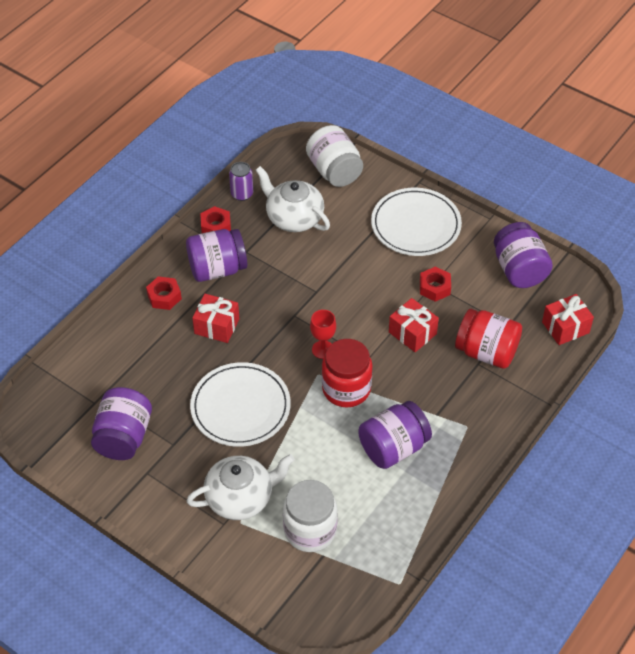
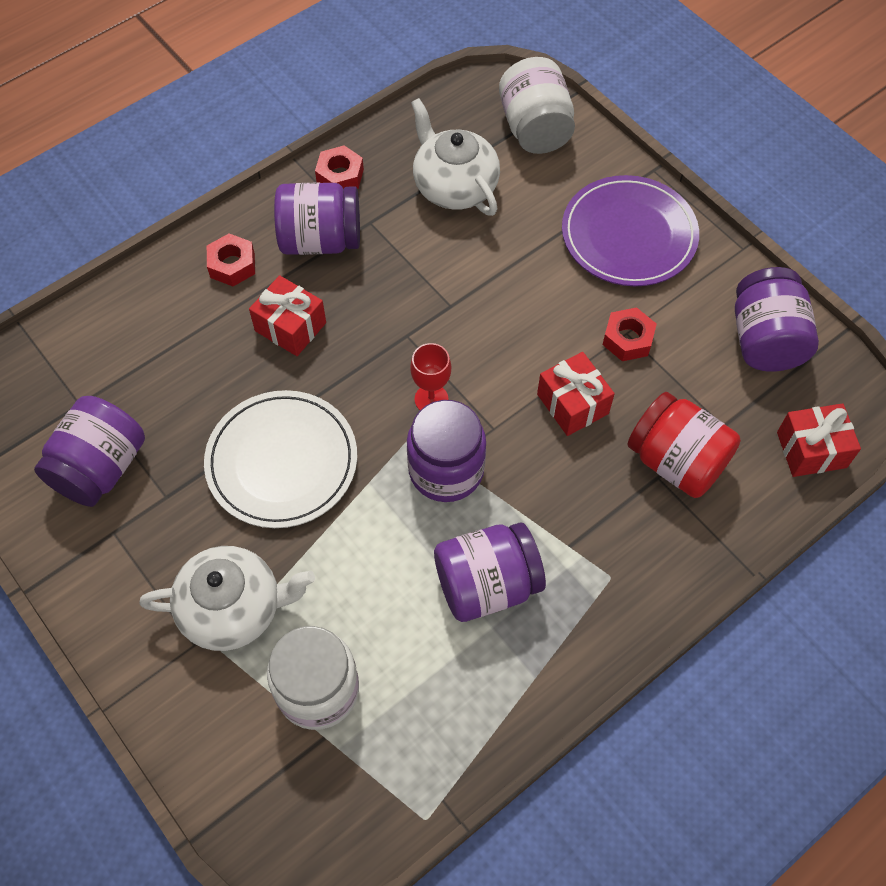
camera: 15 degrees right, 10 degrees up
purple can [229,162,253,201] -> none
red jar [322,339,372,407] -> purple jar [407,400,486,502]
white plate [371,188,462,256] -> purple plate [562,175,699,286]

